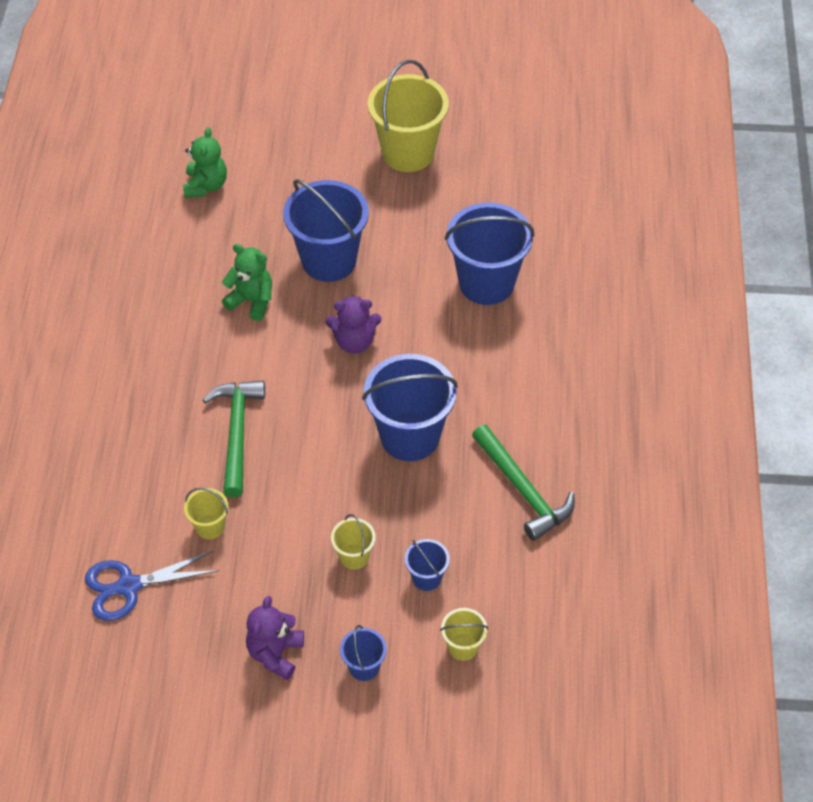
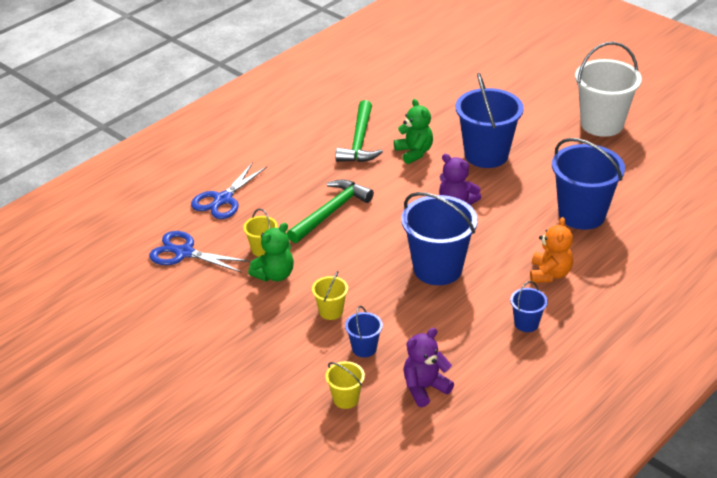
camera: 40 degrees right, 15 degrees down
green teddy bear [183,127,227,198] -> green teddy bear moved to [248,222,294,281]
purple teddy bear [246,596,304,680] -> purple teddy bear moved to [403,328,454,407]
blue bucket [340,625,387,681] -> blue bucket moved to [510,281,548,332]
yellow bucket [368,60,449,172] -> white bucket [575,42,642,137]
green hammer [472,425,575,541] -> green hammer moved to [335,100,383,162]
none -> blue scissors [191,162,267,219]
none -> orange teddy bear [530,217,573,283]

